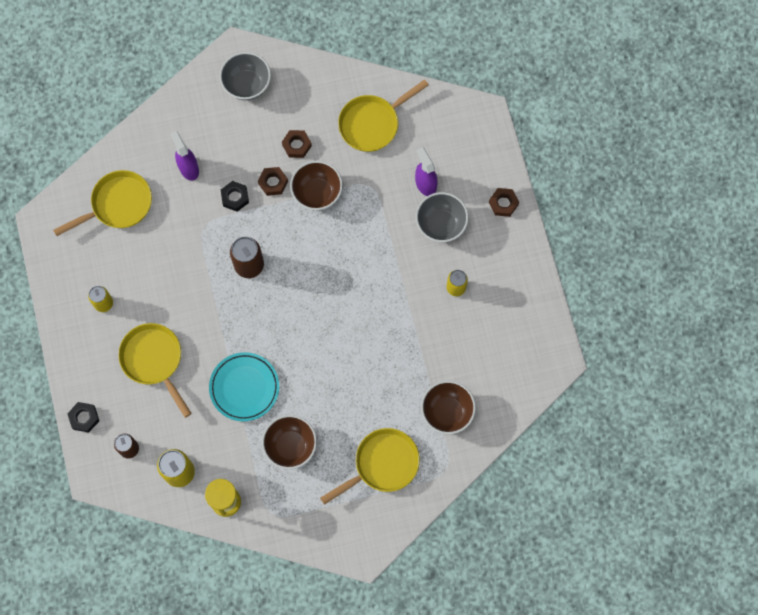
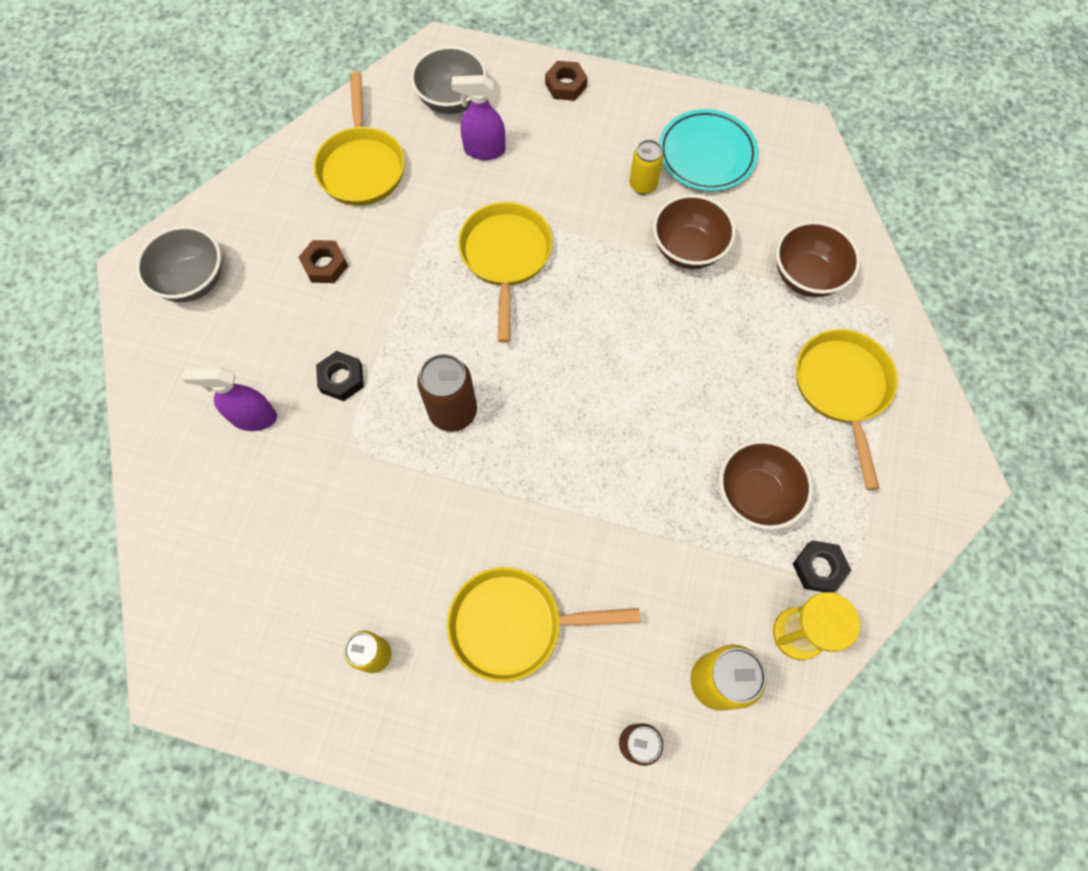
camera: 60 degrees left, 5 degrees down
yellow pan [53,170,152,236] -> yellow pan moved to [458,202,553,343]
black nut [67,402,99,433] -> black nut moved to [793,540,851,592]
turquoise plate [209,352,279,421] -> turquoise plate moved to [659,109,758,191]
brown nut [258,167,288,196] -> none
brown bowl [290,161,343,210] -> brown bowl moved to [653,194,736,269]
grey bowl [416,192,469,242] -> grey bowl moved to [411,46,487,114]

